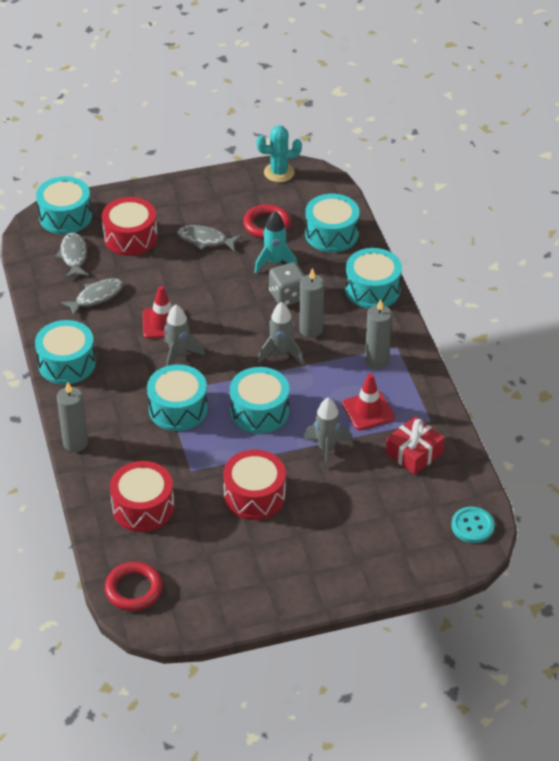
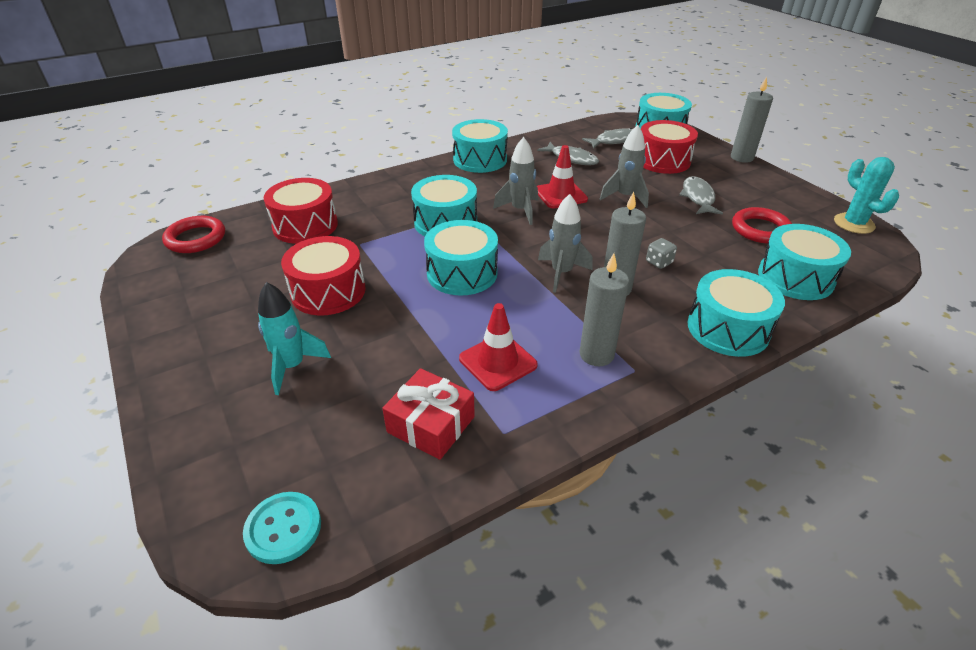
camera: 75 degrees right, 5 degrees down
grey candle [57,382,88,452] -> grey candle moved to [731,77,773,163]
turquoise rocket [255,211,297,273] -> turquoise rocket moved to [258,282,331,395]
grey dice [269,262,305,306] -> grey dice [646,238,677,269], size x0.55
grey rocket [303,397,351,470] -> grey rocket moved to [600,125,649,208]

